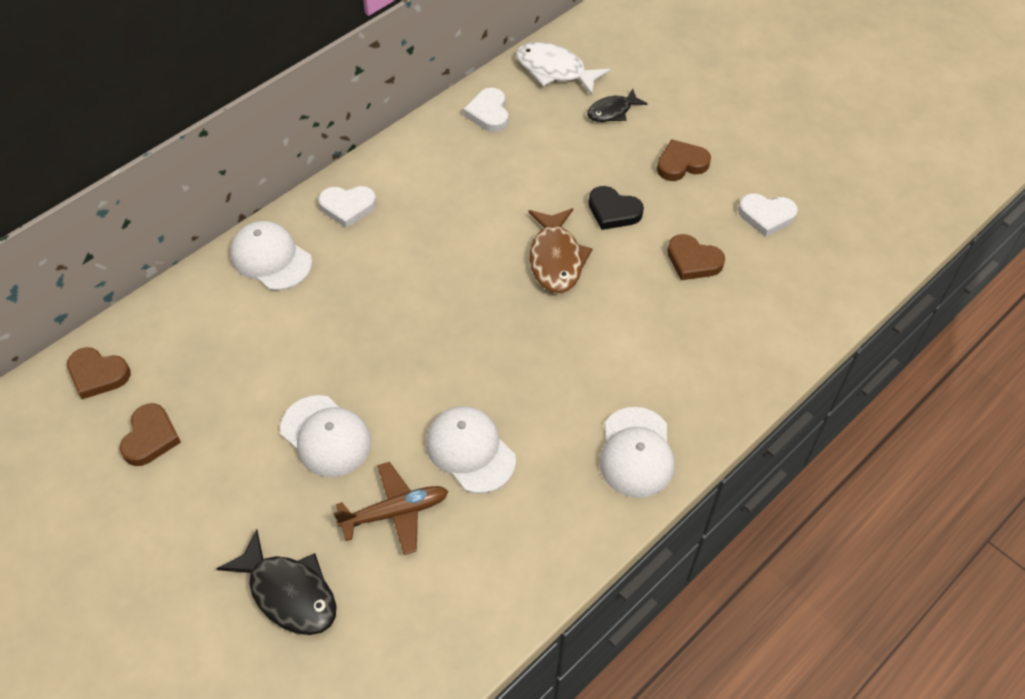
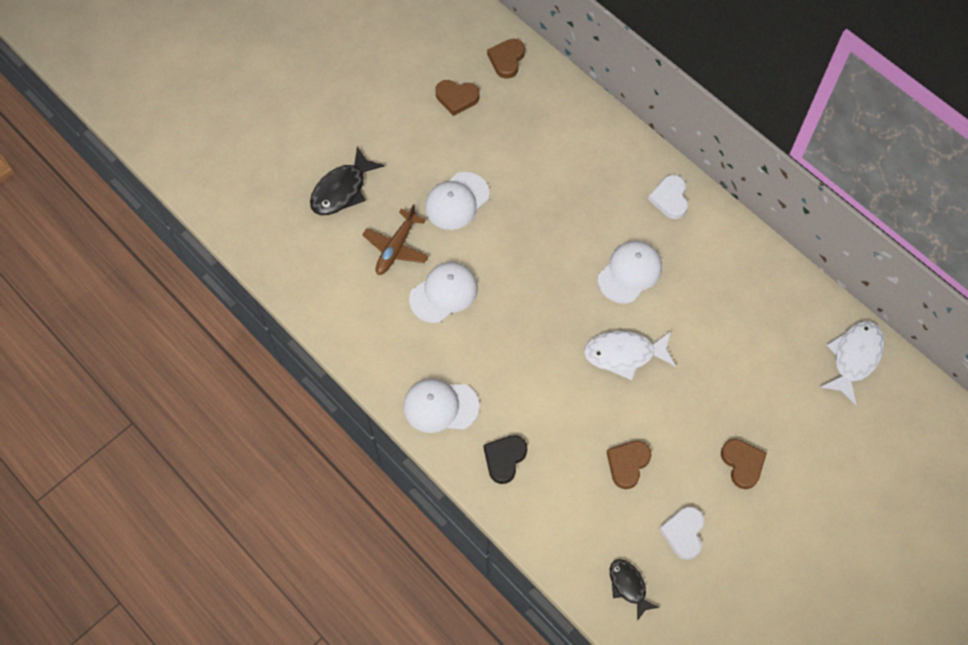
camera: 90 degrees right, 10 degrees up
white cap [230,221,312,290] -> white cap moved to [598,241,662,304]
brown plane [333,462,448,555] -> brown plane turned 45 degrees clockwise [362,204,429,275]
white heart [463,88,508,132] -> none
brown fish [528,208,593,293] -> white fish [584,331,676,380]
black fish [587,88,647,122] -> black fish moved to [610,559,659,621]
black heart [589,186,644,230] -> black heart moved to [483,435,527,484]

